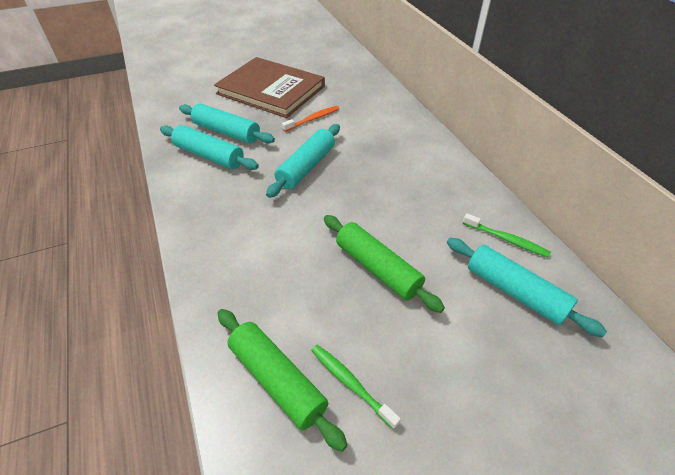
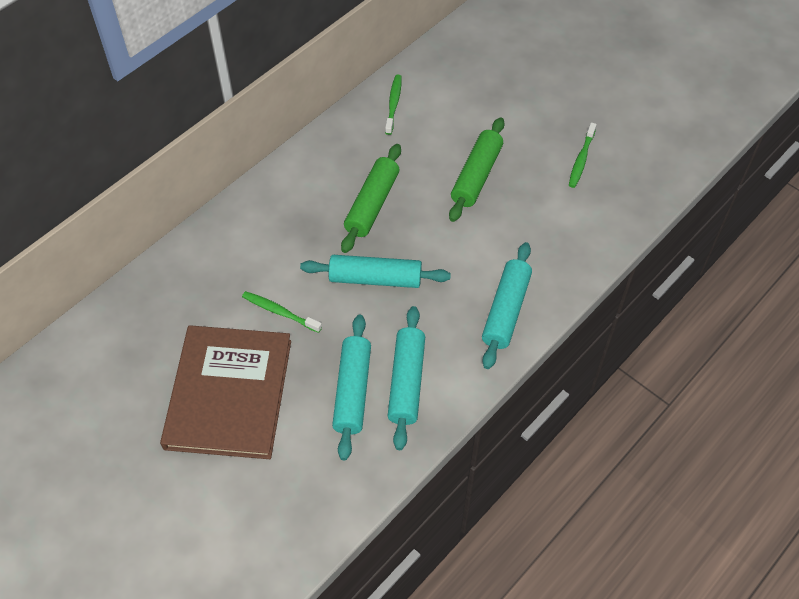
camera: 115 degrees left, 10 degrees up
green rolling pin [217,309,348,452] -> green rolling pin moved to [341,144,401,253]
orange toothbrush [282,106,339,132] -> green toothbrush [242,291,322,333]
turquoise rolling pin [447,238,607,337] -> turquoise rolling pin moved to [482,242,532,369]

